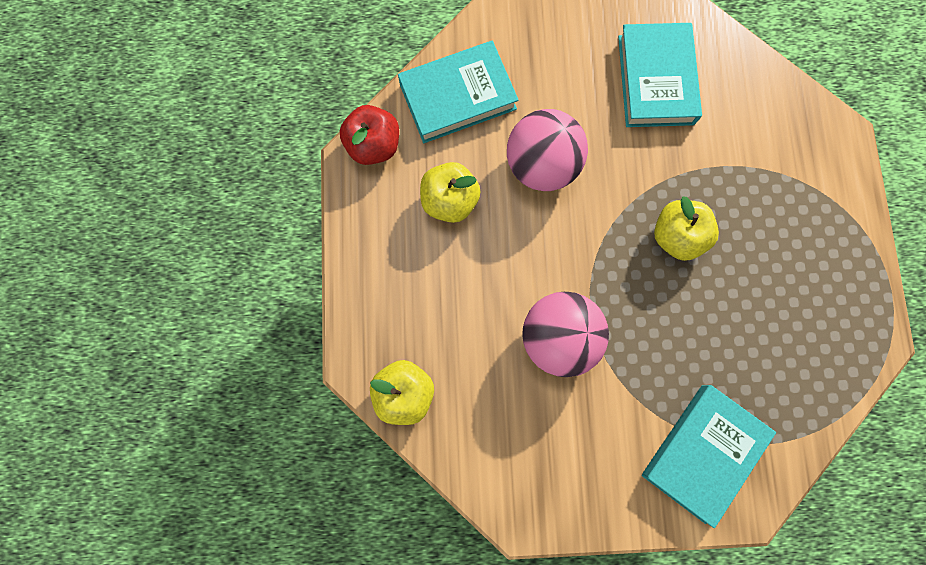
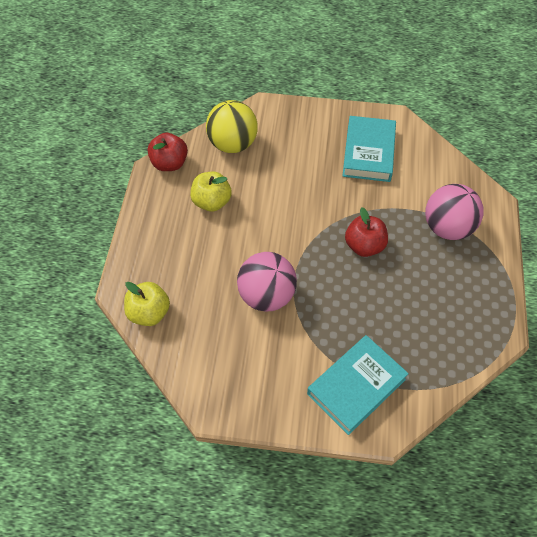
camera: 10 degrees right, 20 degrees down
turquoise book [398,41,519,143] -> yellow ball [206,100,258,153]
pink ball [507,109,588,191] -> pink ball moved to [425,184,483,240]
yellow apple [654,196,719,261] -> red apple [345,207,388,257]

